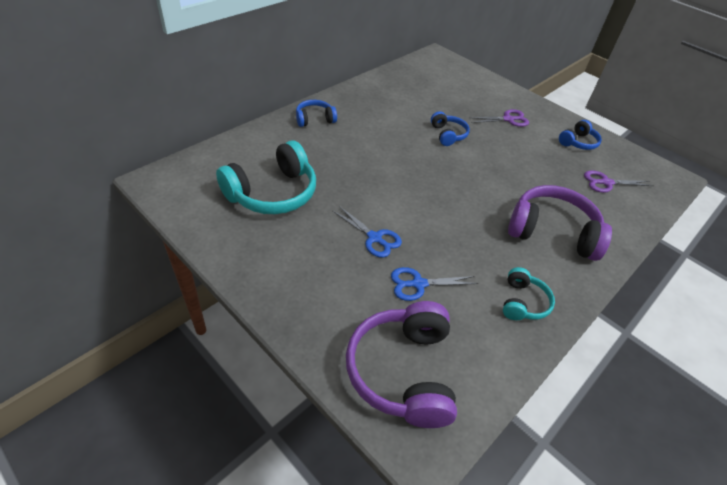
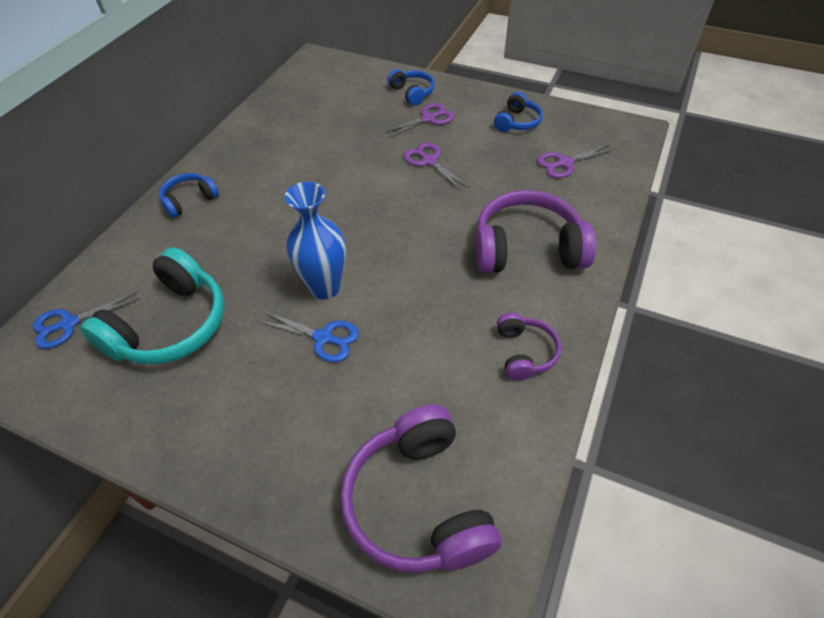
camera: 15 degrees left, 5 degrees up
blue scissors [391,267,478,301] -> blue scissors moved to [32,292,140,349]
blue headphones [431,111,470,146] -> blue headphones moved to [387,69,435,106]
turquoise headphones [503,267,555,320] -> purple headphones [497,313,561,380]
none -> blue vase [285,182,346,299]
none -> purple scissors [404,142,470,191]

